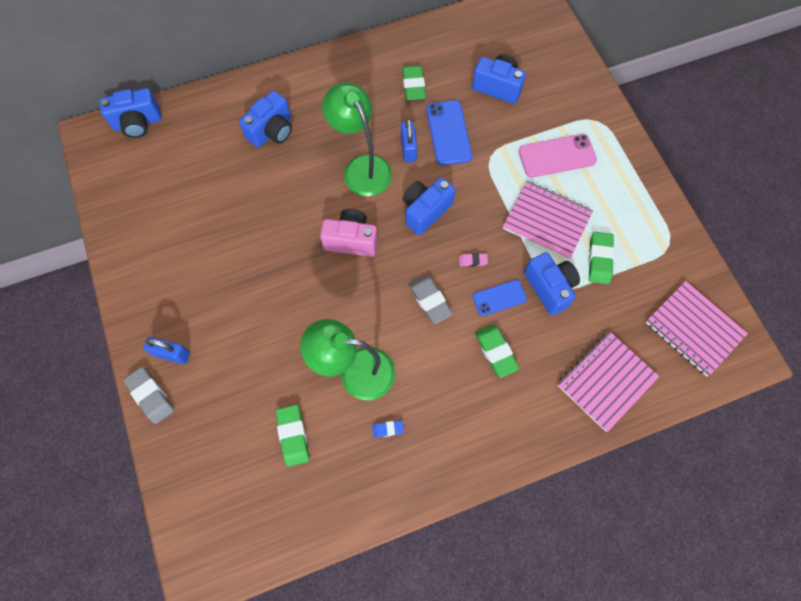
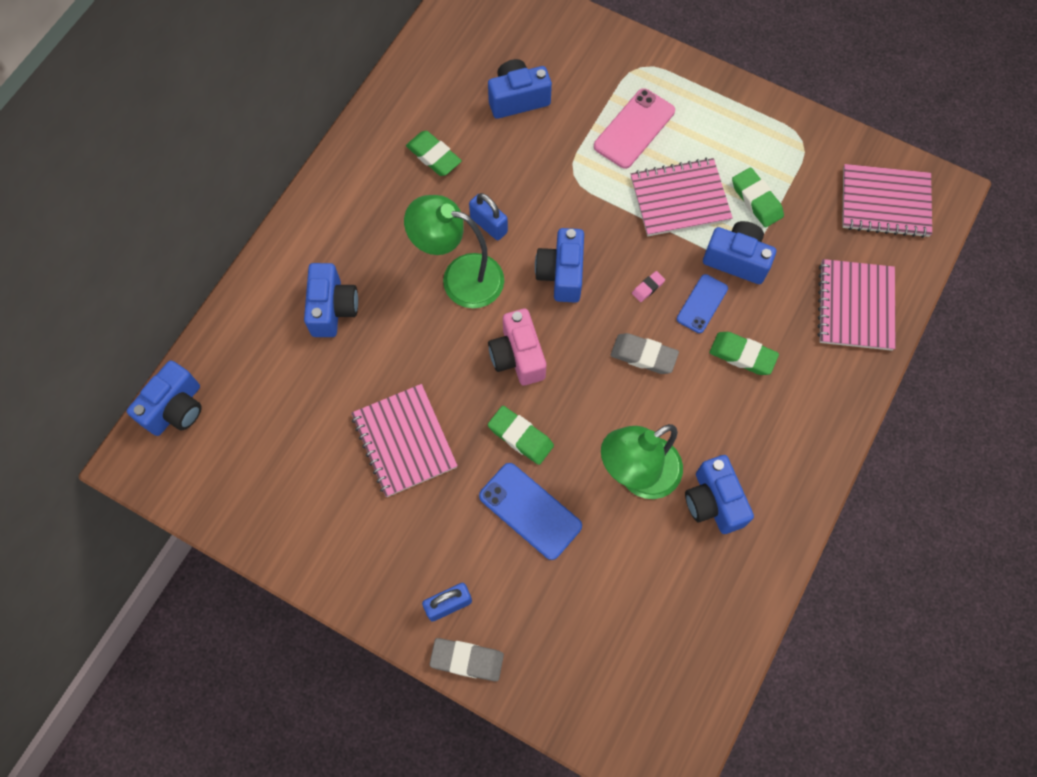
camera: 40 degrees left, 0 degrees up
green eraser [276,405,309,467] -> green eraser moved to [488,406,554,465]
pink camera [320,209,378,257] -> pink camera turned 75 degrees counterclockwise [488,308,546,386]
blue eraser [372,421,404,438] -> blue camera [685,455,754,534]
blue phone [426,100,472,166] -> blue phone moved to [479,463,582,560]
none -> pink notebook [351,384,458,497]

